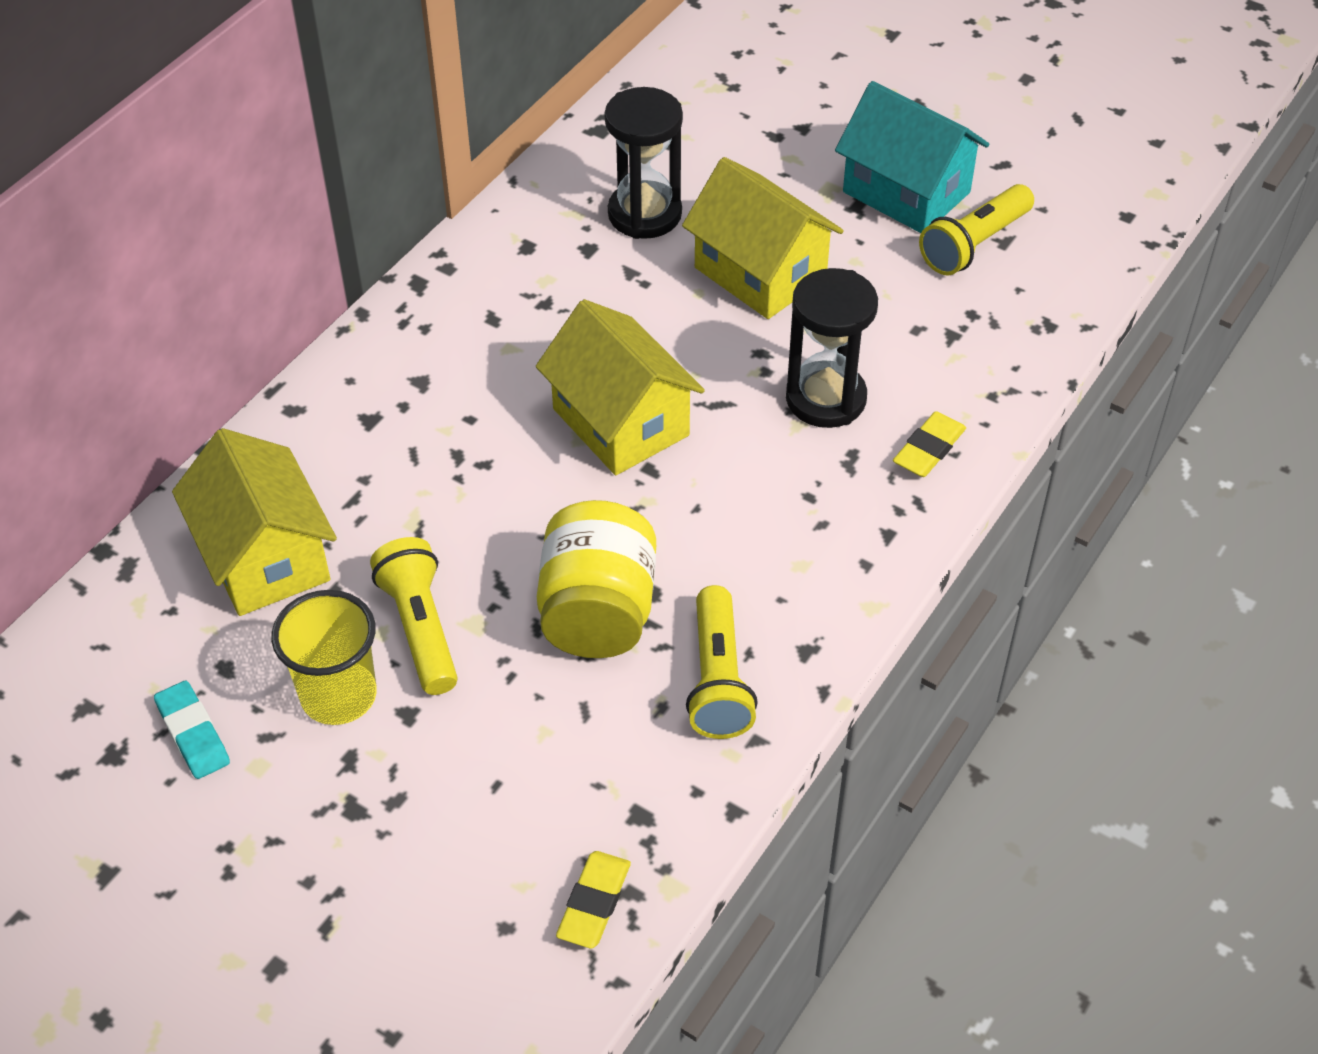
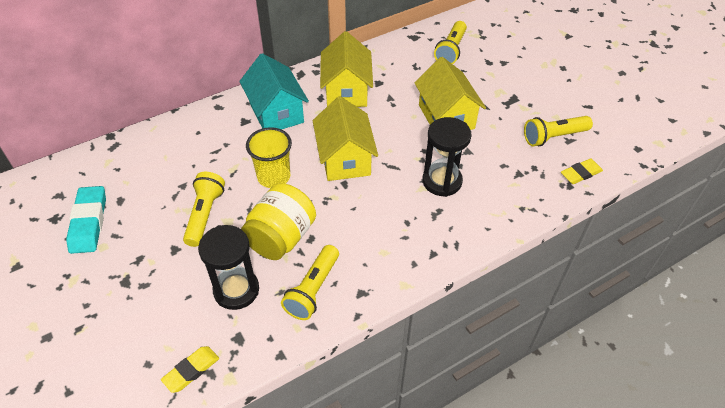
camera: 25 degrees right, 0 degrees up
turquoise eraser [154,681,230,779] -> turquoise eraser [66,186,106,254], size x1.55
yellow house [172,428,337,616] -> yellow house moved to [320,31,373,107]
yellow cup [271,590,377,725] -> yellow cup moved to [246,127,292,188]
black hourglass [604,87,683,239] -> black hourglass moved to [198,225,259,310]
turquoise house [835,81,989,233] -> turquoise house moved to [239,53,309,130]
yellow eraser [893,411,966,477] -> yellow eraser moved to [561,158,603,184]
none -> yellow flashlight [434,21,467,64]

